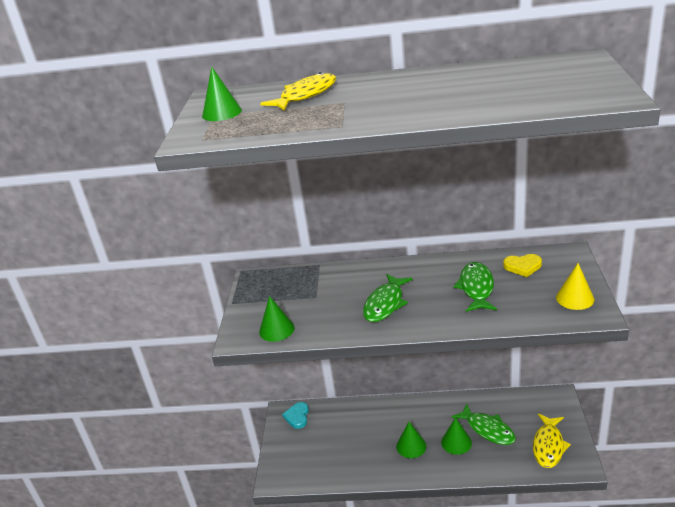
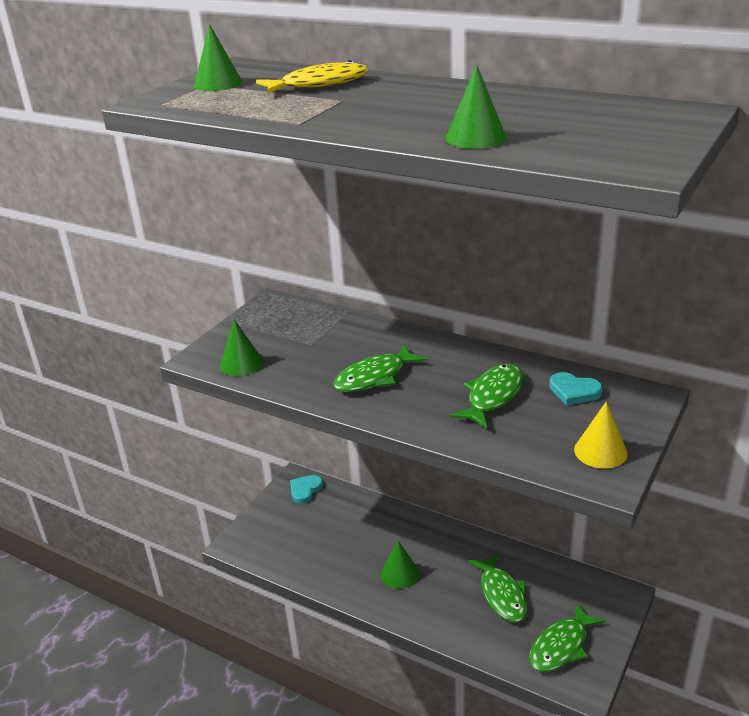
camera: 25 degrees right, 0 degrees up
green cone [441,417,472,455] -> green cone moved to [445,64,507,149]
yellow heart [503,254,542,277] -> turquoise heart [549,372,603,405]
yellow fish [533,413,571,468] -> green fish [529,602,606,672]

